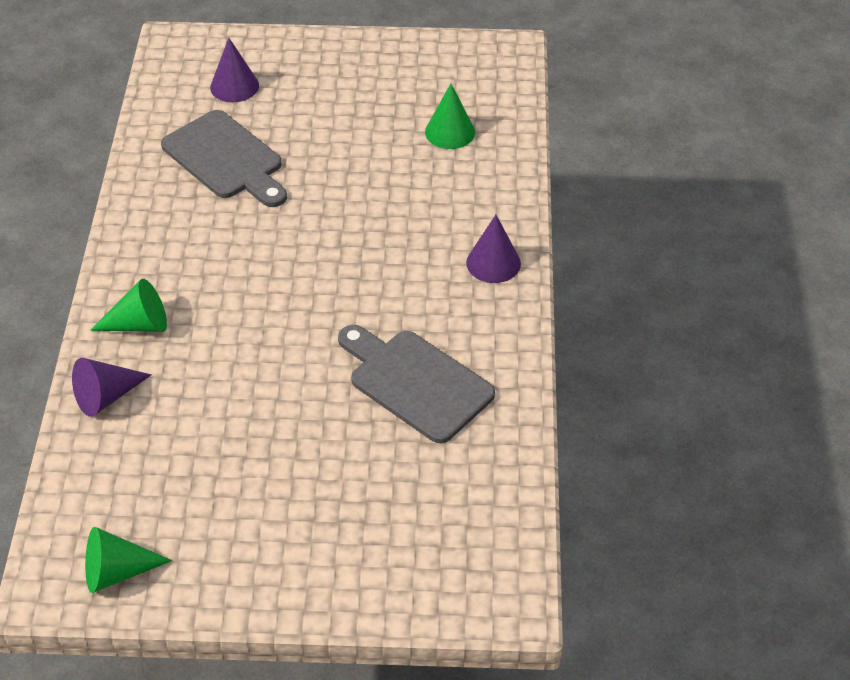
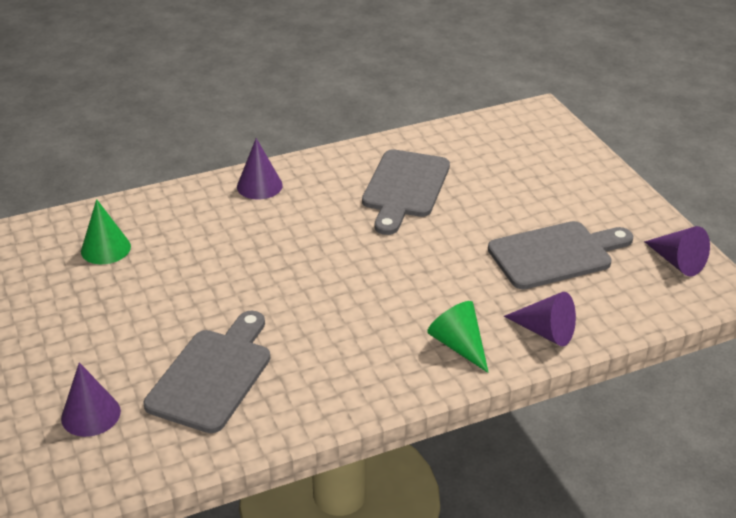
camera: 115 degrees left, 10 degrees down
green cone [85,527,173,593] -> purple cone [644,226,710,276]
none -> grey cutting board [488,221,633,289]

